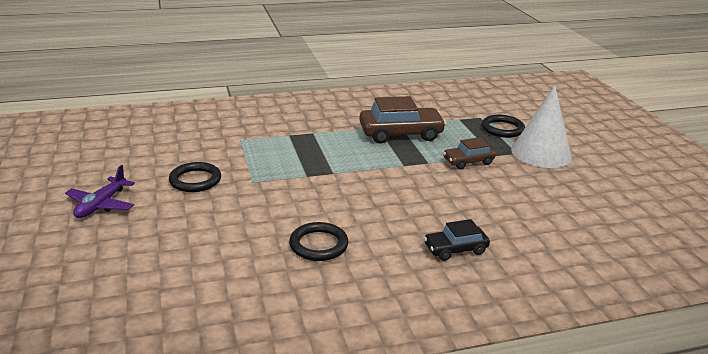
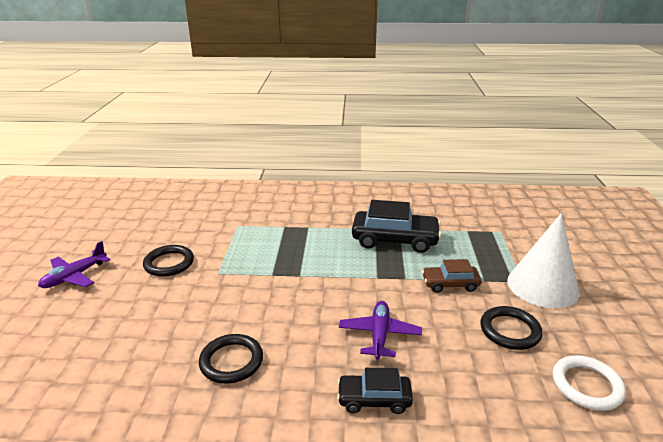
camera: 20 degrees right, 0 degrees up
brown car [359,96,446,144] -> black car [352,200,441,253]
black ring [482,115,525,138] -> black ring moved to [481,306,543,350]
none -> purple plane [339,301,422,360]
none -> white ring [552,355,626,411]

